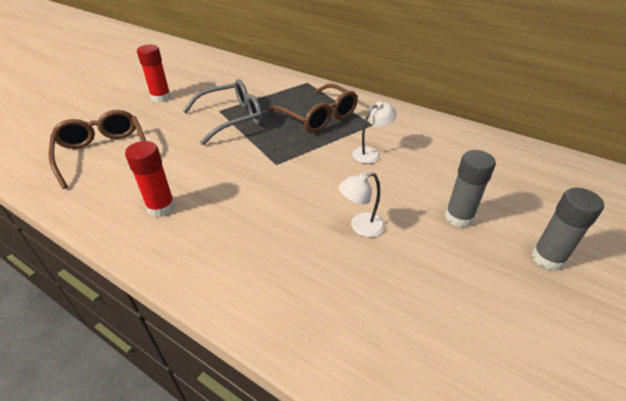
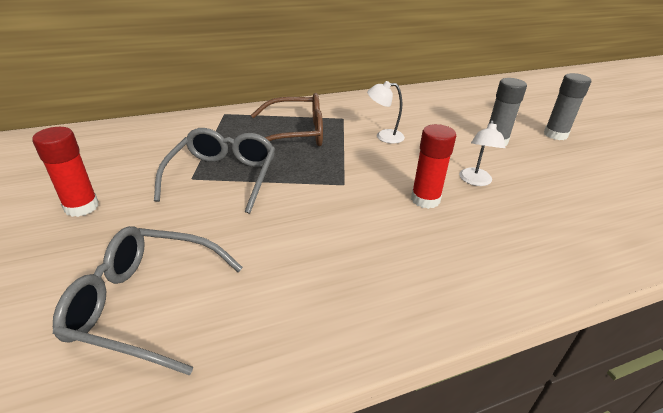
camera: 55 degrees left, 5 degrees down
brown glasses [48,110,146,189] -> grey glasses [53,226,243,376]
red glue stick [125,141,175,217] -> red glue stick moved to [411,124,456,209]
white lamp [352,101,397,164] -> white lamp turned 90 degrees counterclockwise [367,81,405,144]

